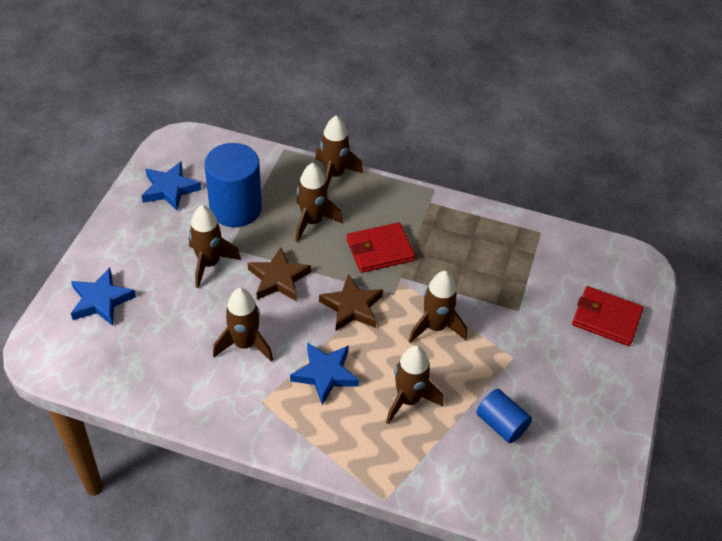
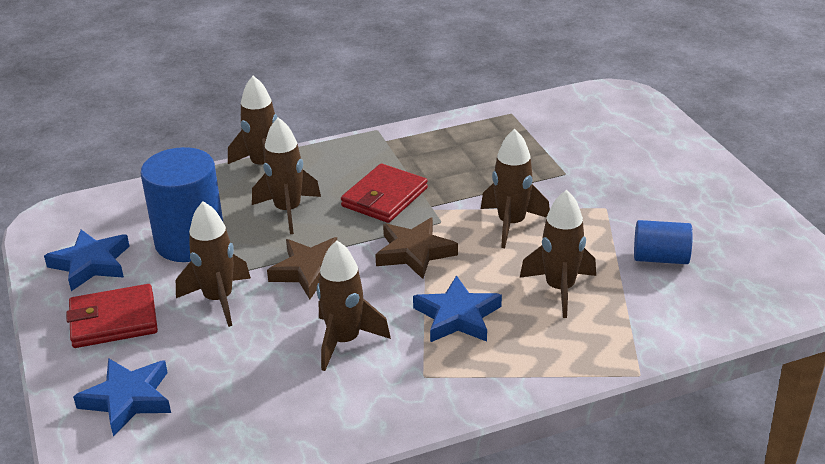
camera: 35 degrees left, 15 degrees down
red wallet [572,286,644,346] -> red wallet moved to [66,284,158,348]

